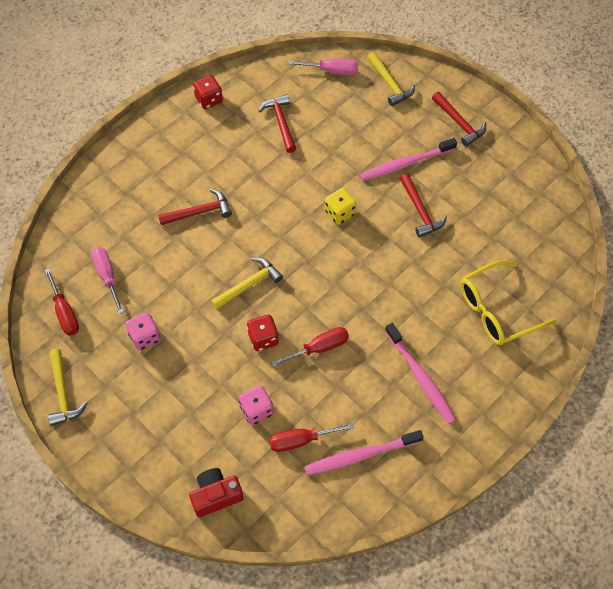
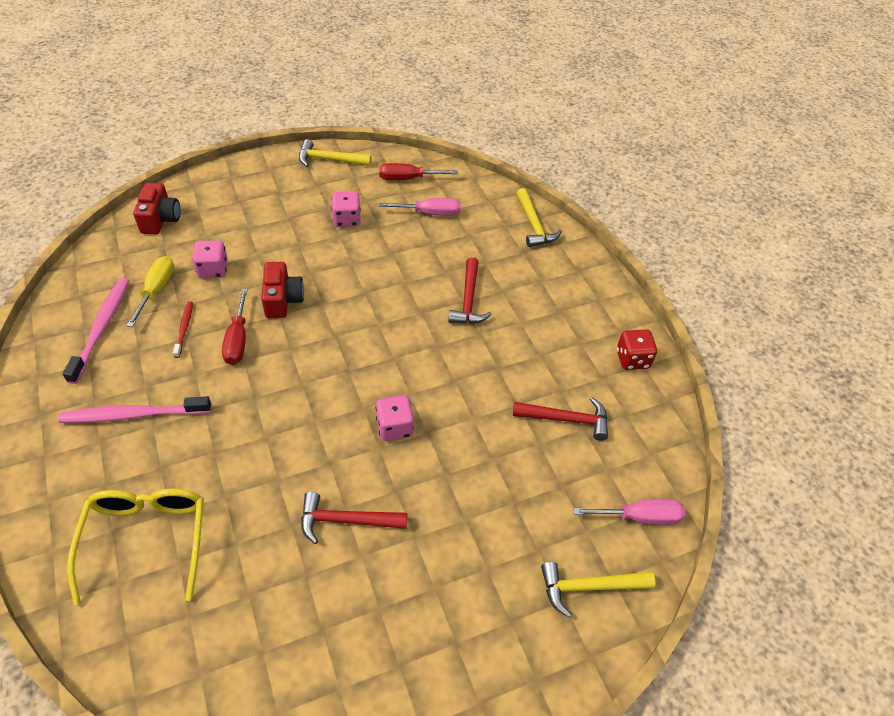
camera: 110 degrees right, 10 degrees down
yellow hammer [211,258,283,310] -> yellow hammer moved to [516,188,562,247]
red dice [247,314,279,351] -> red camera [261,262,304,318]
red screwdriver [269,423,354,452] -> yellow screwdriver [126,256,174,327]
pink screwdriver [289,59,358,75] -> pink screwdriver turned 120 degrees counterclockwise [573,499,685,525]
yellow dice [325,188,357,225] -> pink dice [375,395,414,441]
pink toothbrush [360,138,457,181] -> none
red hammer [432,92,486,146] -> none
none -> red toothbrush [173,302,193,358]

